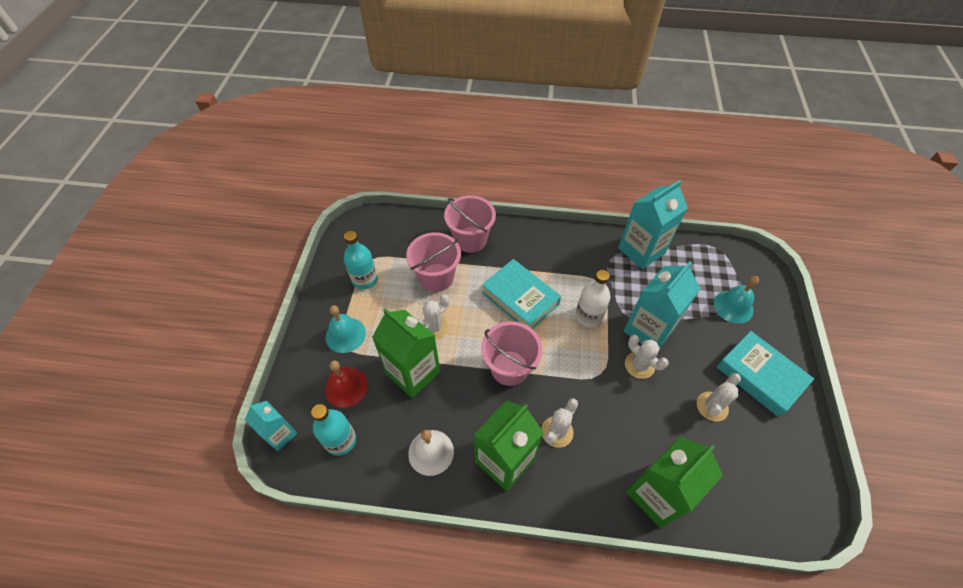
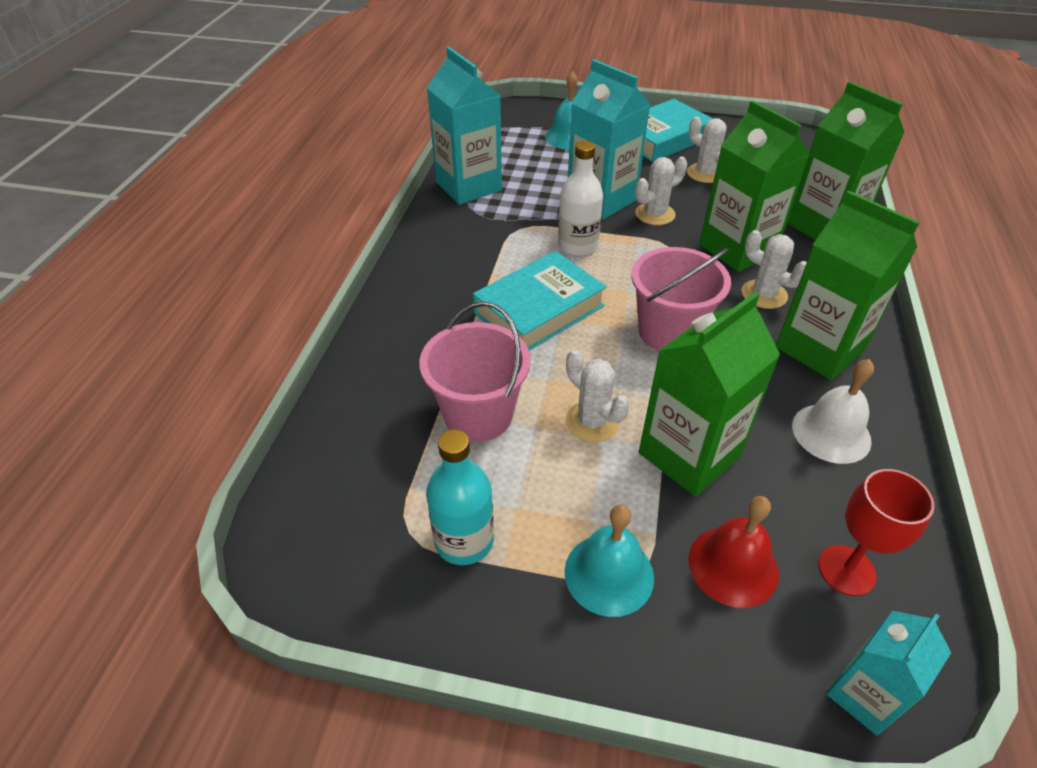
camera: 85 degrees left, 10 degrees down
turquoise bottle [311,404,356,456] -> red goblet [818,469,935,596]
pink bucket [444,196,496,253] -> none
none -> green carton [699,100,810,272]

